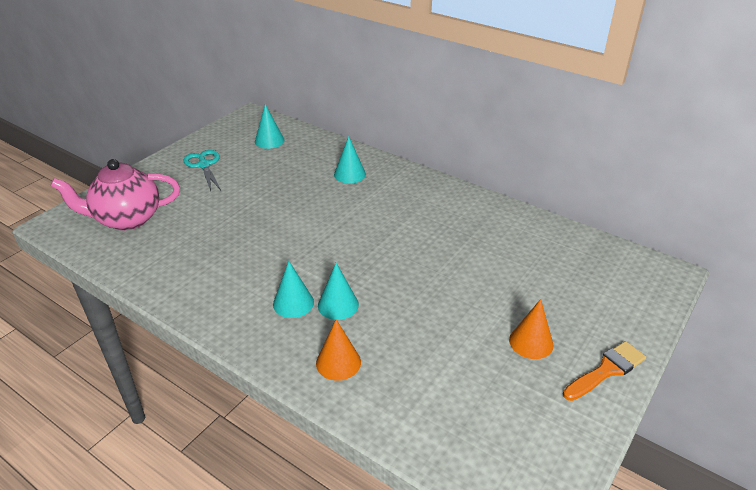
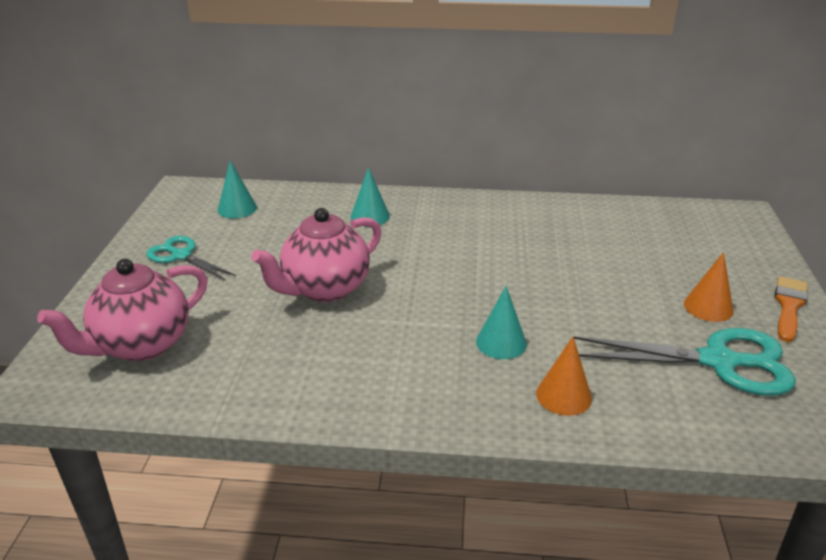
camera: 30 degrees left, 5 degrees down
turquoise cone [273,261,314,318] -> none
none -> pink teapot [251,208,381,302]
none -> turquoise scissors [574,328,796,396]

